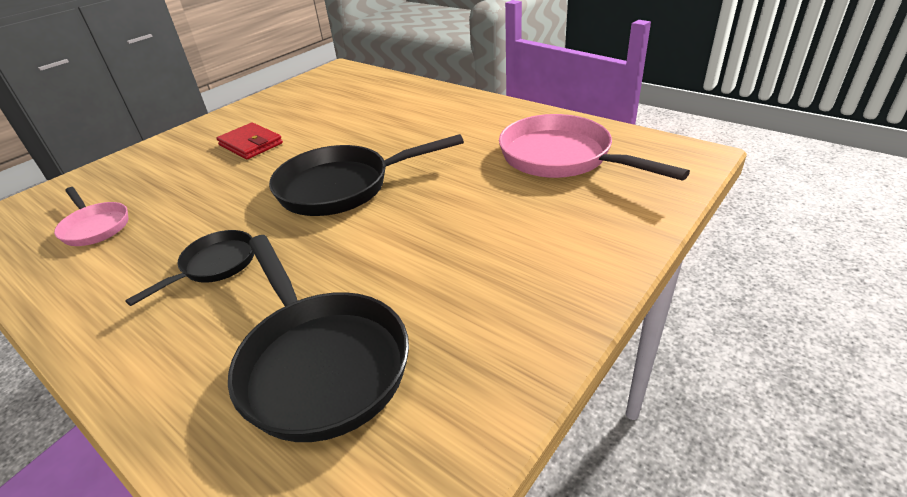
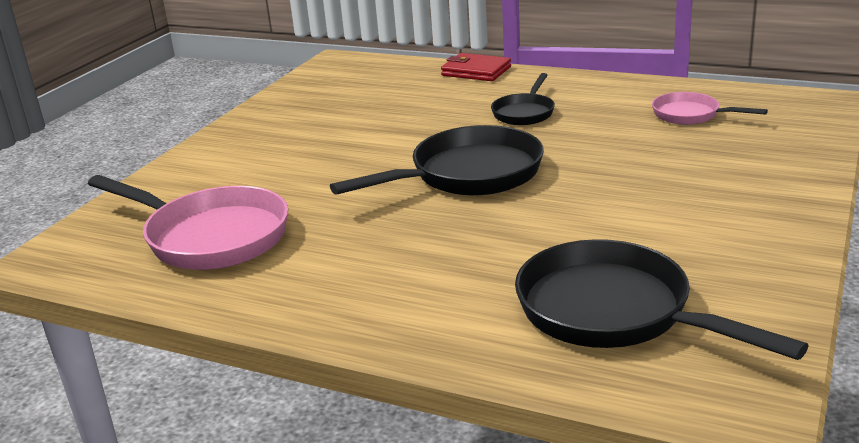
camera: 165 degrees right, 10 degrees down
red wallet [217,122,283,159] -> red wallet moved to [441,53,511,81]
black pan [228,235,409,442] -> black pan moved to [515,239,809,360]

